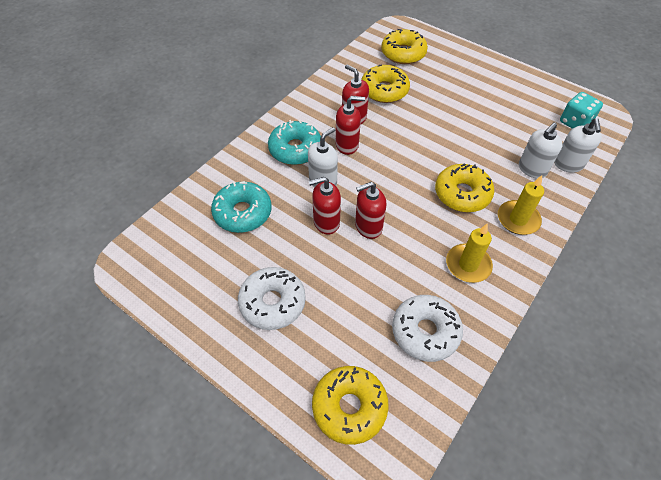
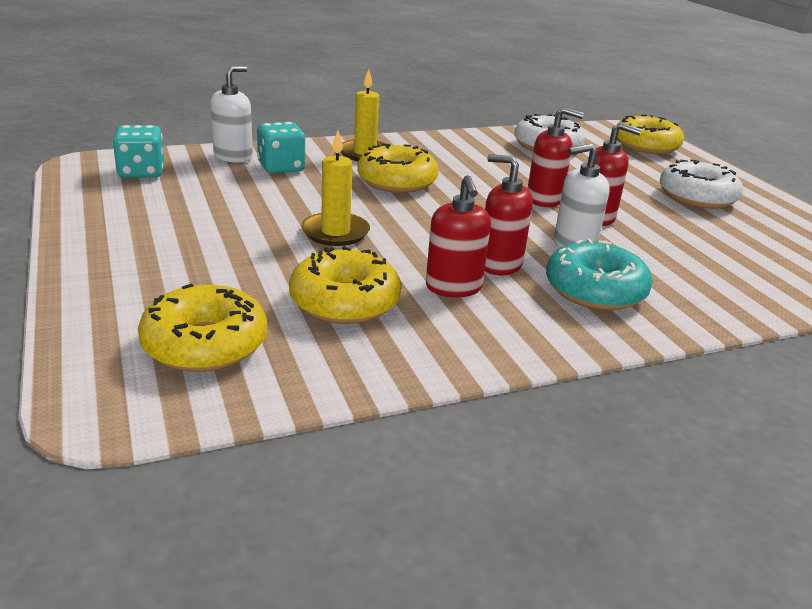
camera: 150 degrees left, 25 degrees down
turquoise donut [211,181,271,233] -> none
yellow candle [446,224,493,283] -> yellow candle moved to [301,130,370,246]
white soap dispenser [519,122,563,179] -> turquoise dice [257,122,306,173]

